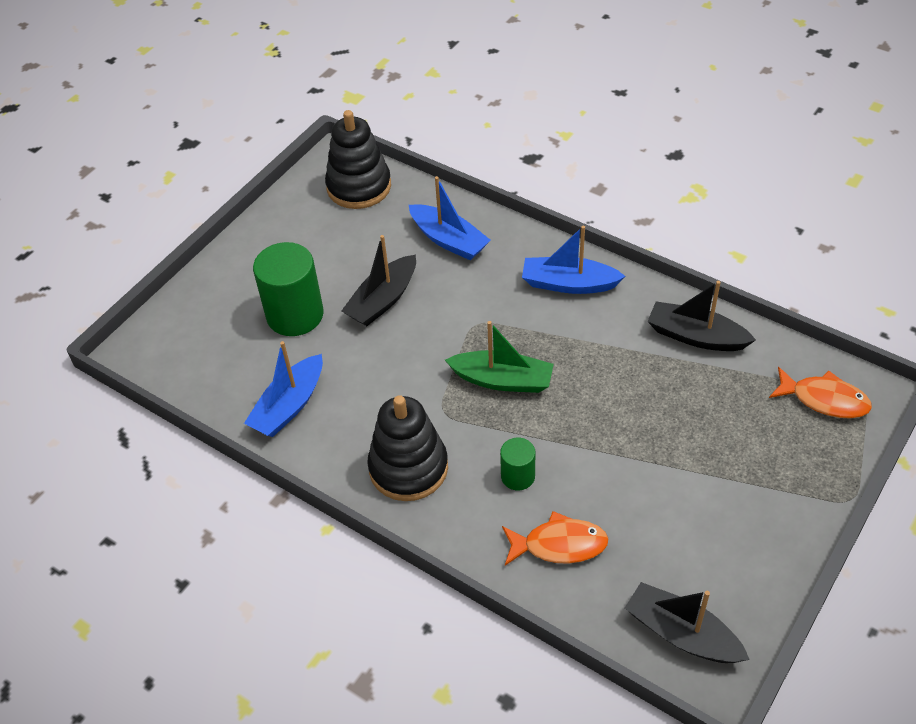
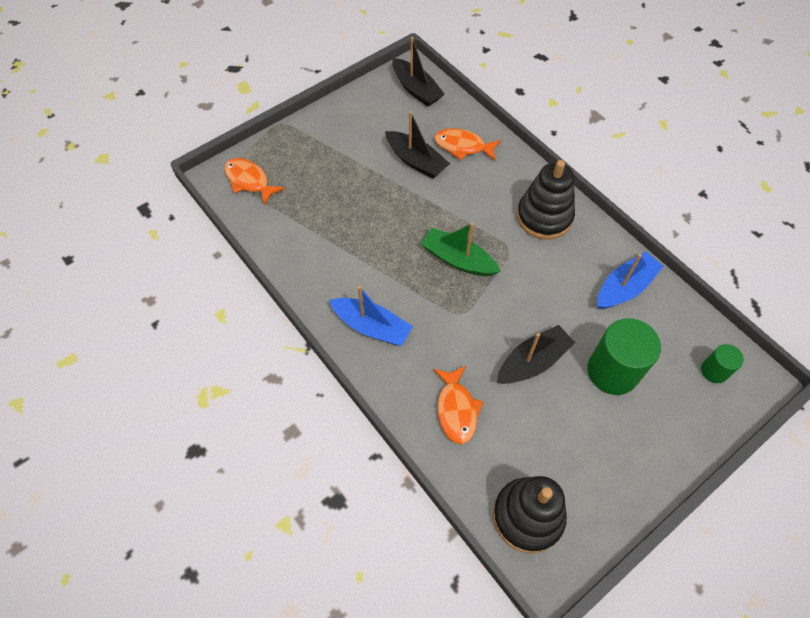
camera: 165 degrees left, 10 degrees up
blue boat [409,176,491,260] -> orange fish [433,366,483,444]
green cylinder [500,438,535,490] -> green cylinder moved to [701,344,744,383]
black boat [647,281,756,351] -> black boat moved to [385,111,450,179]

